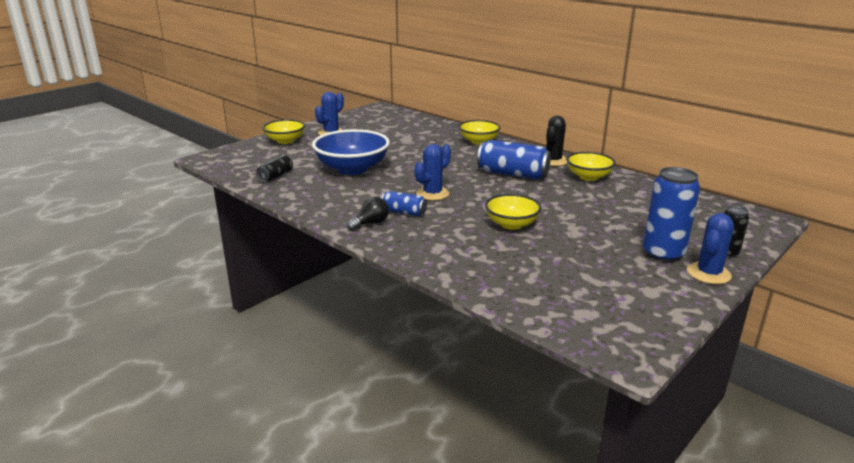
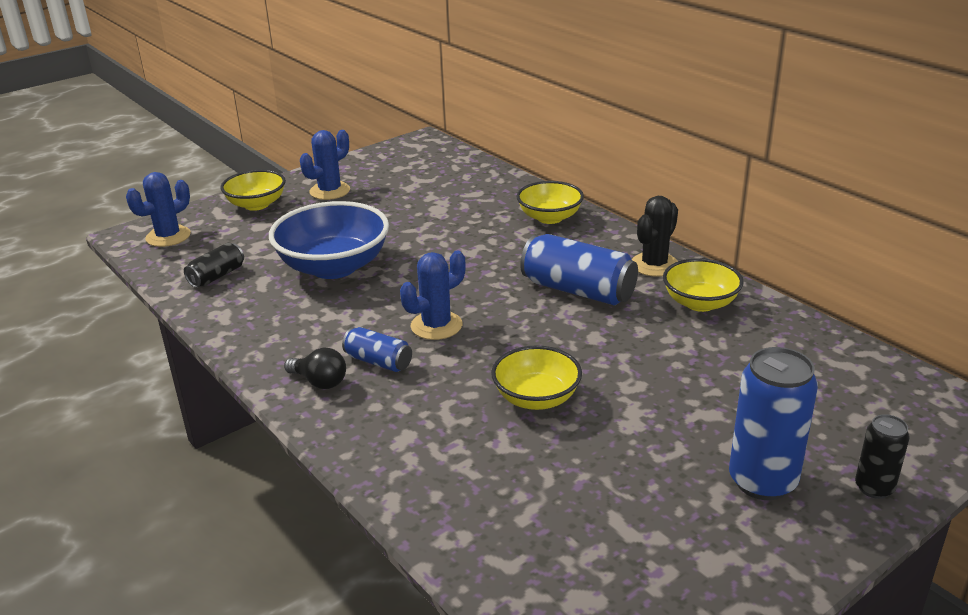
camera: 10 degrees right, 5 degrees up
black light bulb [347,197,389,231] -> black light bulb turned 60 degrees clockwise [284,348,346,389]
blue cactus [687,213,734,284] -> blue cactus moved to [126,172,191,247]

